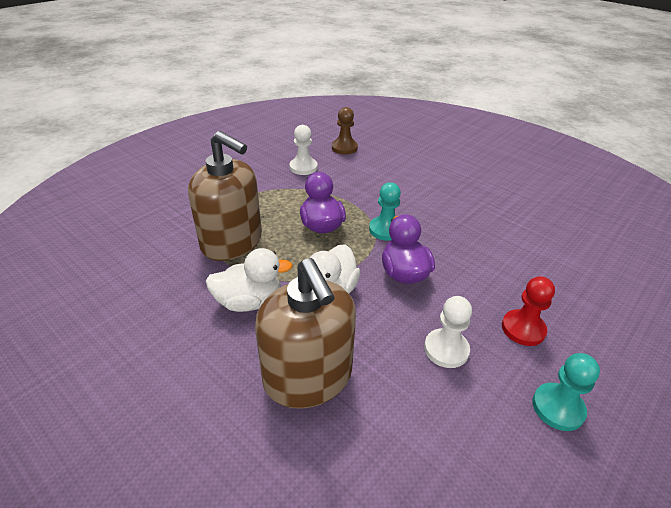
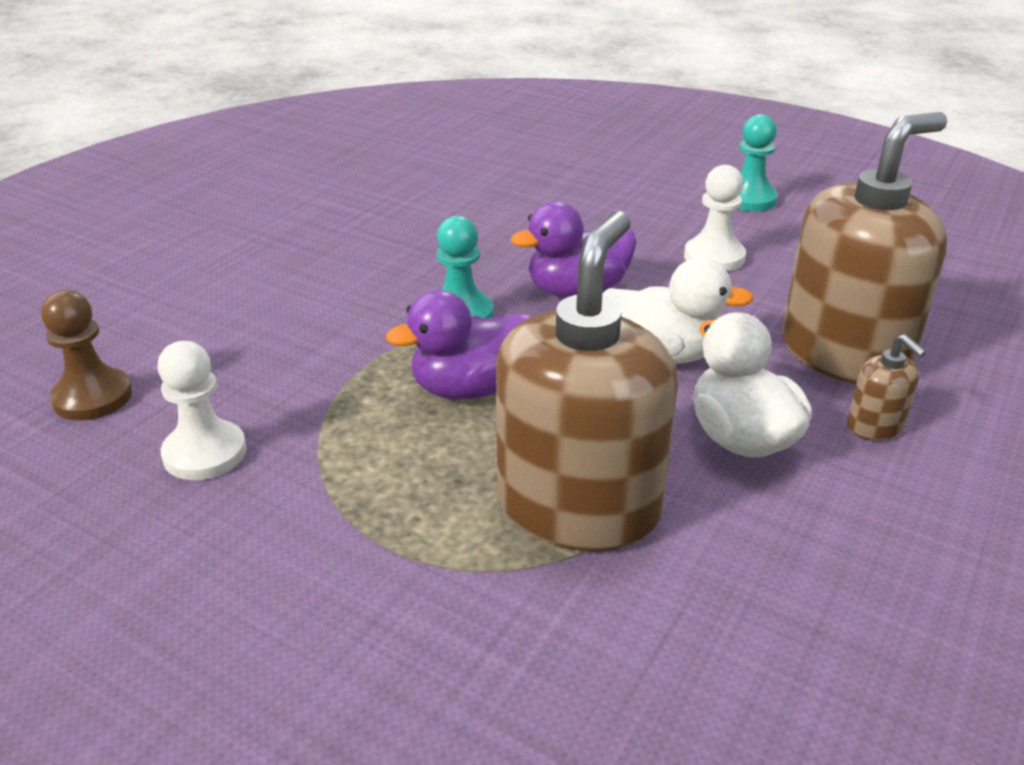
camera: 100 degrees left, 5 degrees down
red pawn [502,276,555,346] -> none
none -> brown soap dispenser [847,334,926,440]

